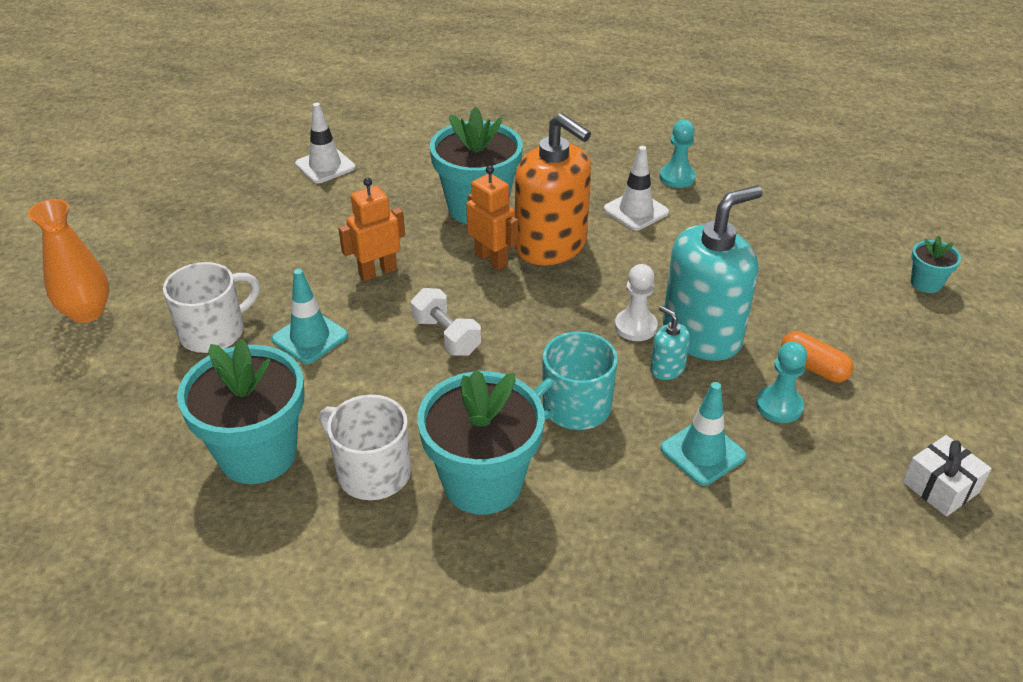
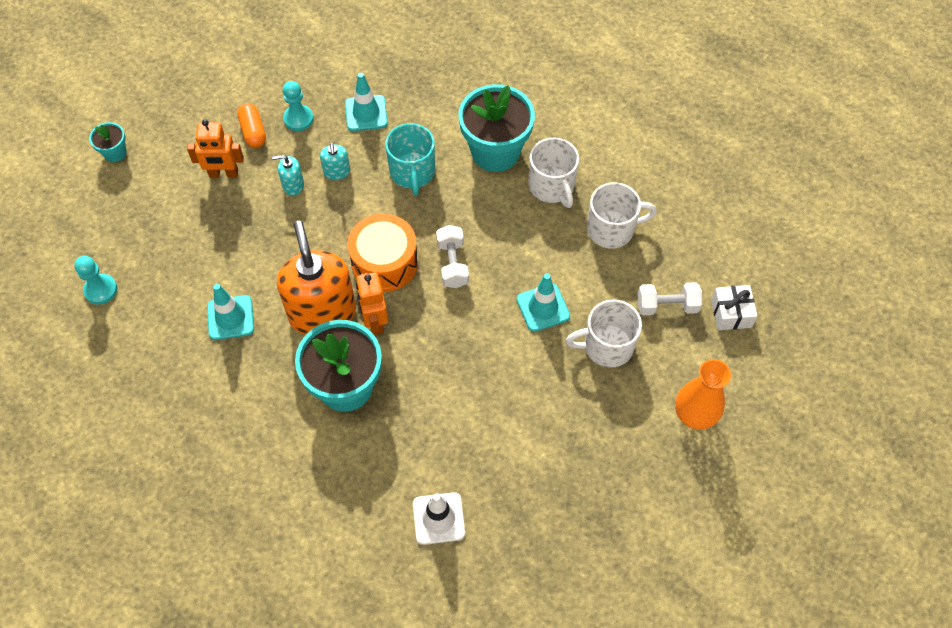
camera: 150 degrees left, 20 degrees up
turquoise flower pot [177,339,305,484] -> white mug [587,182,657,249]
orange robot [338,178,405,281] -> orange robot moved to [187,119,244,178]
turquoise mug [534,331,618,430] -> turquoise mug turned 90 degrees clockwise [385,123,435,195]
white traffic cone [604,146,669,231] -> turquoise traffic cone [207,284,254,340]
white pawn [615,264,658,341] -> none
turquoise pawn [660,120,696,188] -> turquoise pawn moved to [74,256,117,305]
turquoise soap dispenser [663,185,763,361] -> turquoise soap dispenser [272,155,304,196], size x0.42
white gift [903,435,992,517] -> white gift moved to [711,285,757,330]
none -> orange drum [348,214,418,292]
none -> white dumbbell [638,282,702,315]

